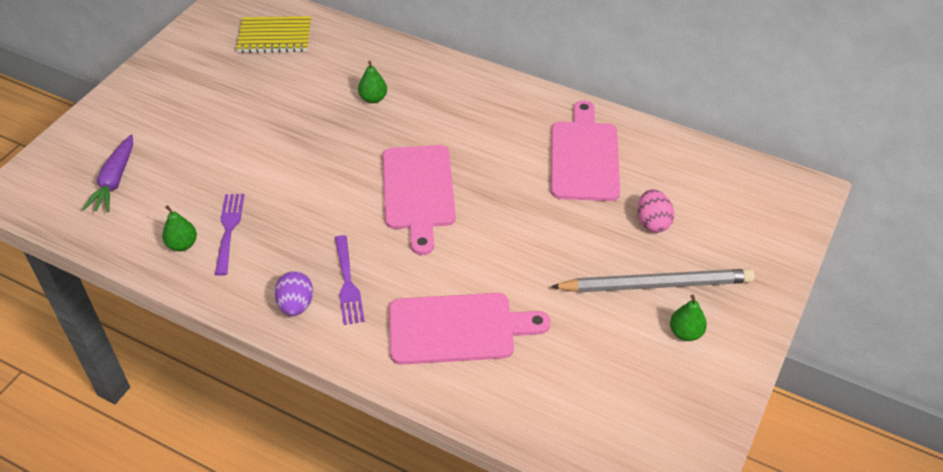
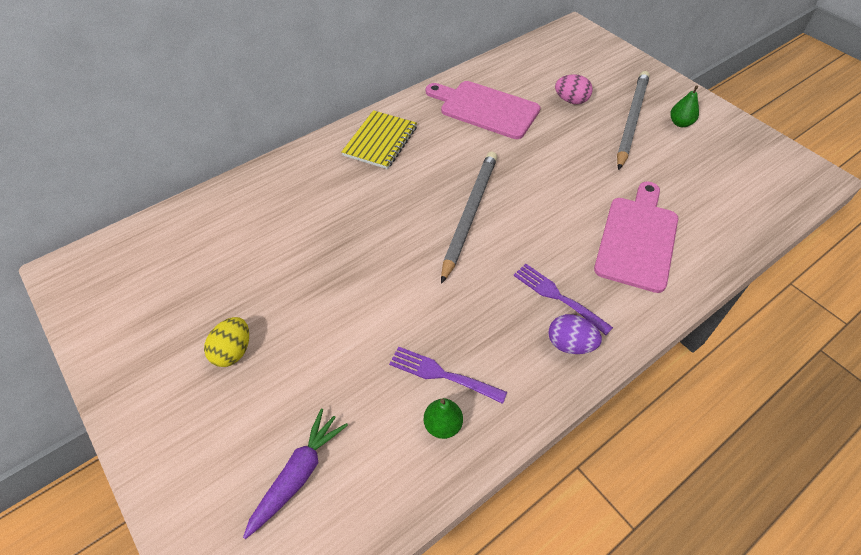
camera: 65 degrees left, 5 degrees up
purple carrot [82,135,133,212] -> purple carrot turned 90 degrees counterclockwise [243,409,348,539]
yellow notebook [236,16,311,53] -> yellow notebook moved to [341,110,417,169]
purple fork [335,235,365,325] -> purple fork turned 150 degrees counterclockwise [513,264,613,335]
green pear [358,61,387,103] -> none
pink cutting board [383,145,456,255] -> grey pencil [441,152,497,284]
none -> yellow egg [204,317,249,367]

